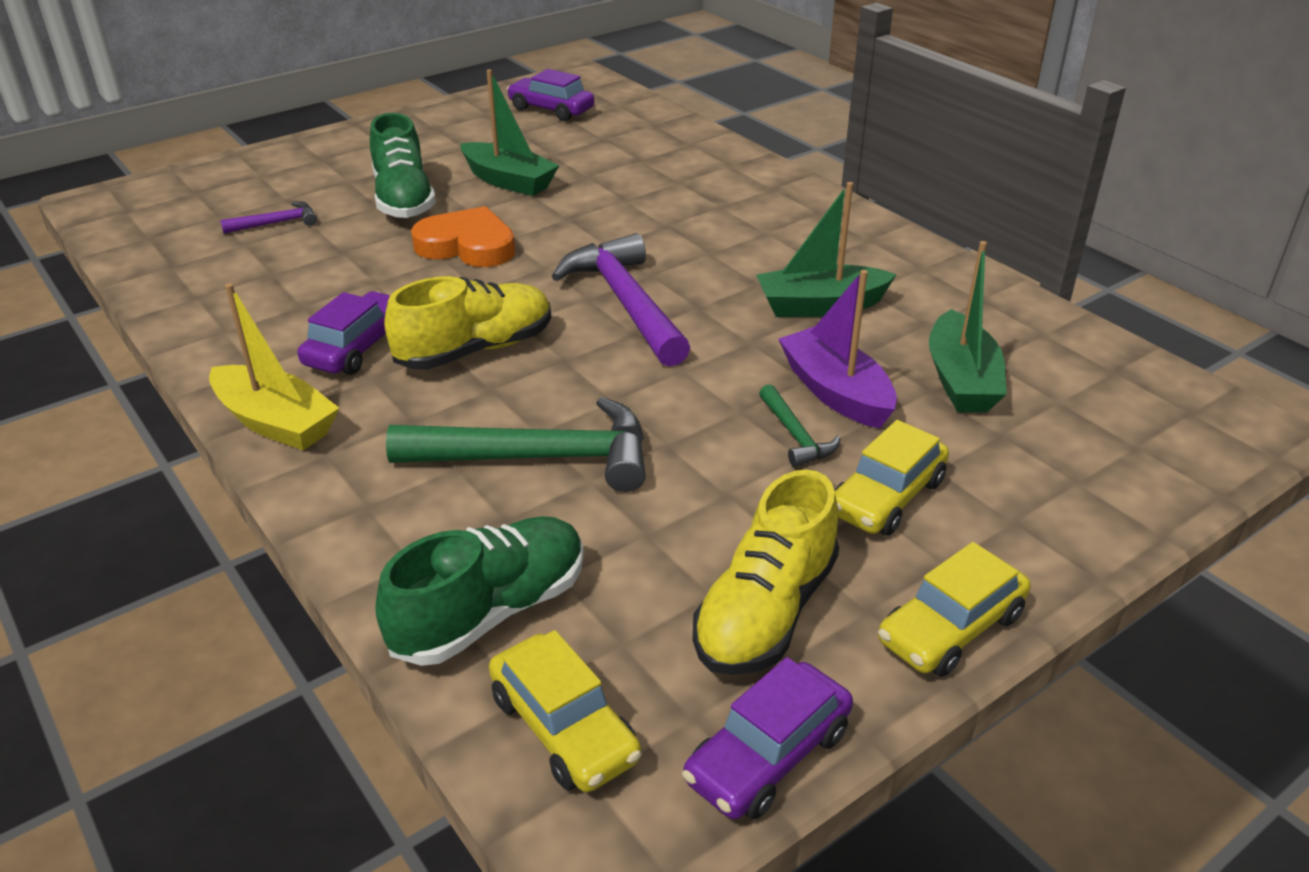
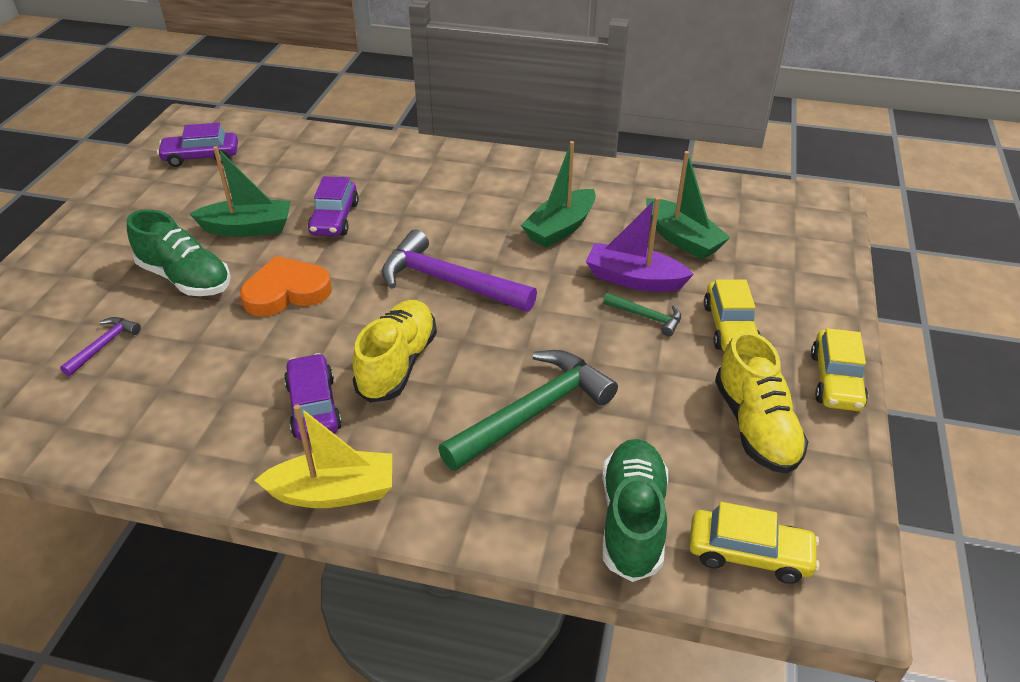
camera: 40 degrees left, 5 degrees up
purple car [682,657,853,820] -> purple car moved to [308,176,359,236]

